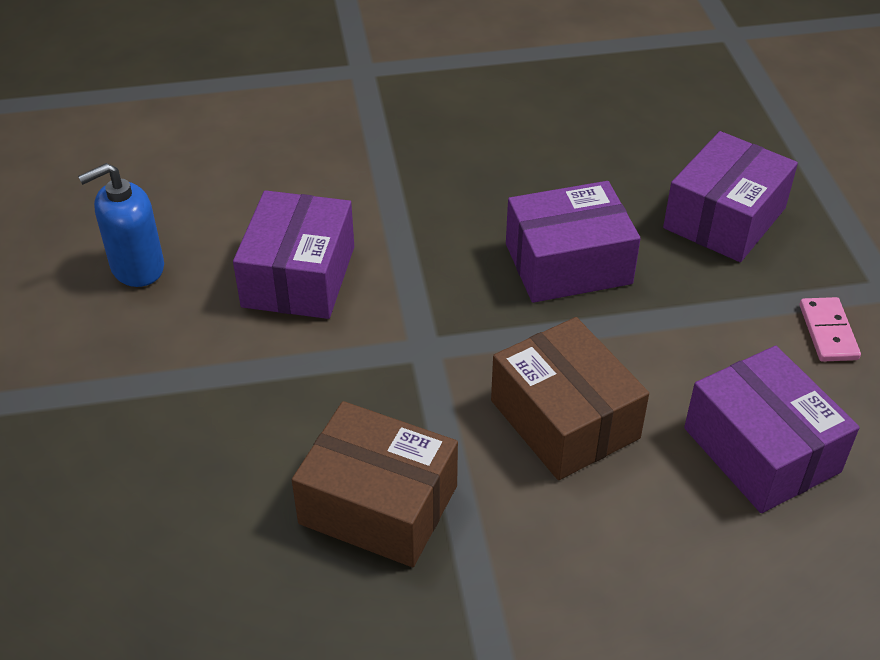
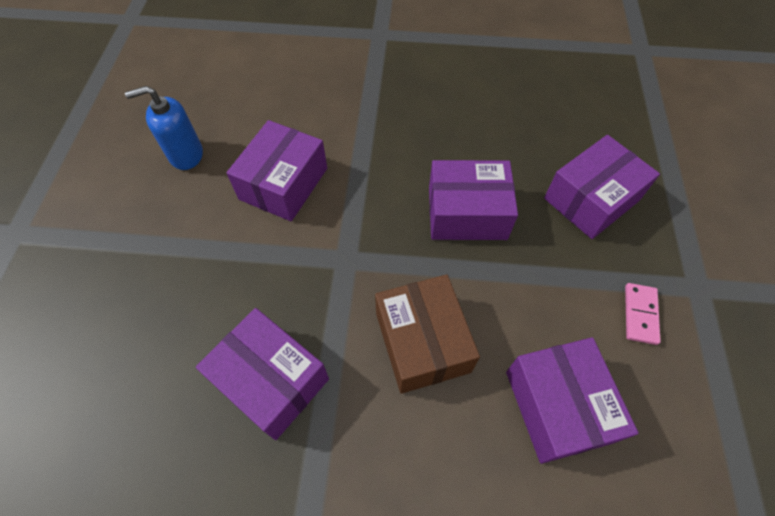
camera: 15 degrees right, 15 degrees up
brown box [292,401,458,567] -> purple box [196,308,329,440]

